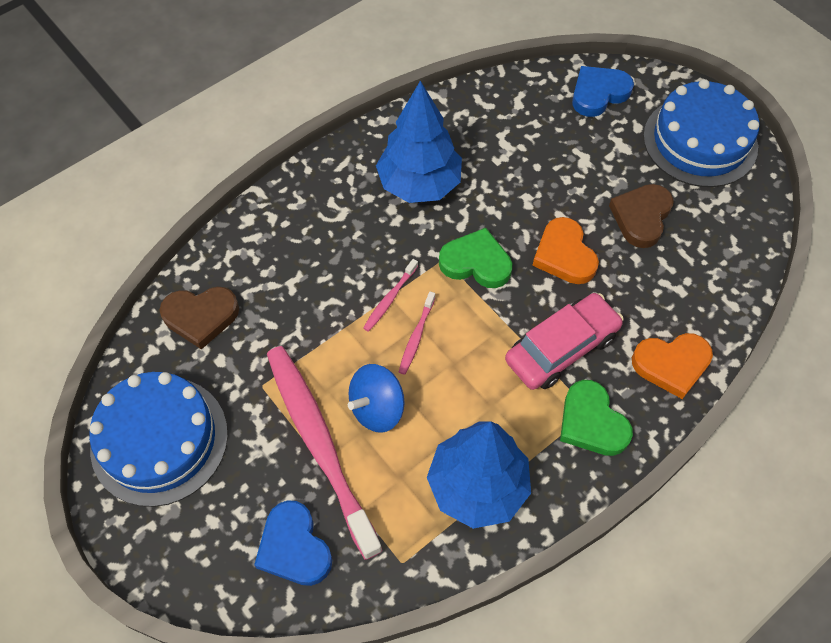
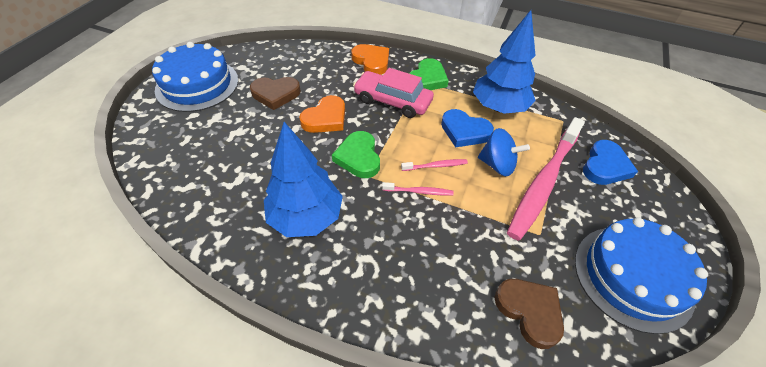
camera: 120 degrees left, 10 degrees down
blue heart [572,66,634,117] -> blue heart moved to [441,109,494,147]

